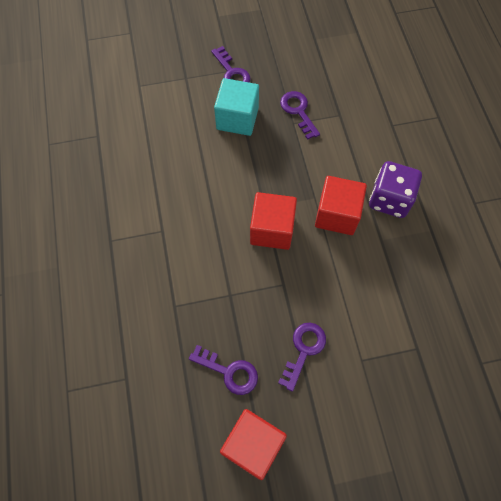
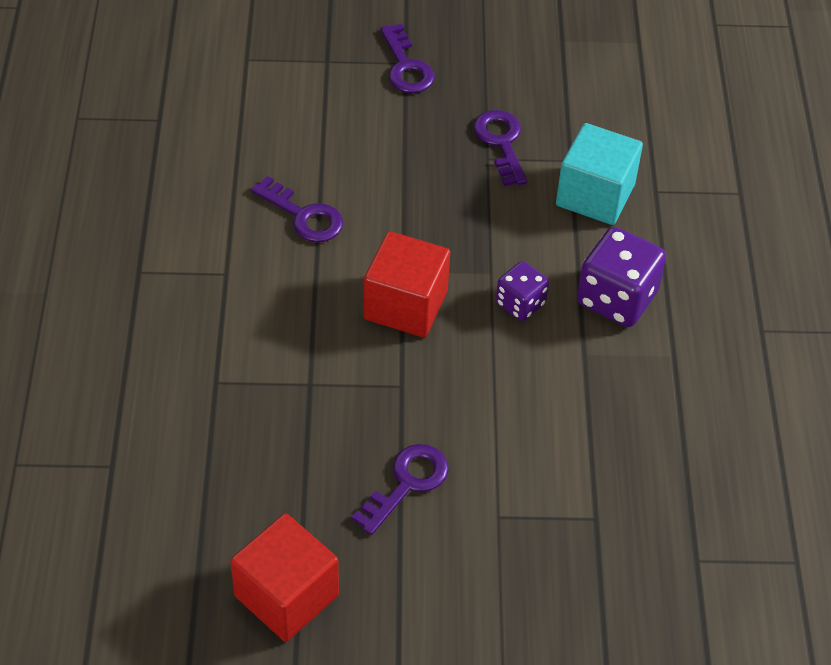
camera: 10 degrees right, 15 degrees down
purple key [189,345,258,395] -> purple key moved to [251,176,343,242]
turquoise cube [214,78,259,136] -> turquoise cube moved to [556,123,643,225]
red cube [315,176,367,235] -> purple dice [496,261,549,321]

